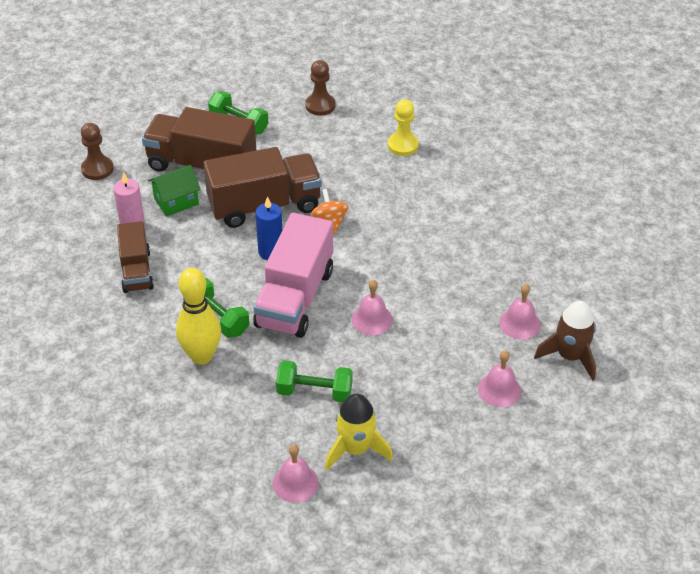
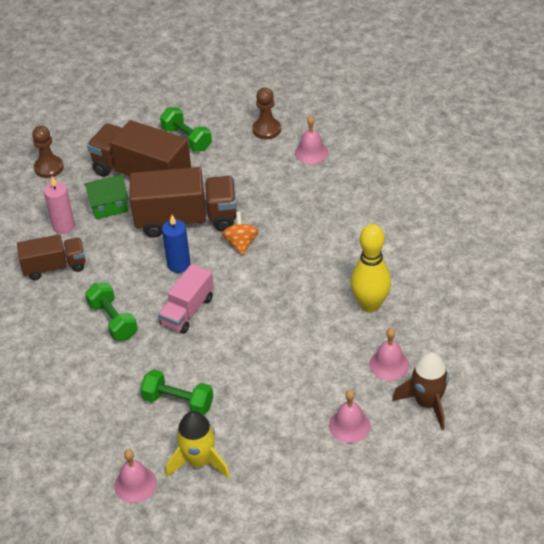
camera: 15 degrees right, 0 degrees up
brown truck [117,221,154,293] -> brown truck turned 105 degrees counterclockwise [17,234,86,280]
yellow bowling pin [176,268,221,365] -> yellow bowling pin moved to [351,224,391,313]
pink truck [253,213,333,338] -> pink truck [158,264,214,334], size x0.60
pink bell [352,280,393,335] -> pink bell moved to [295,116,328,164]
yellow pawn [388,99,419,156] -> none

